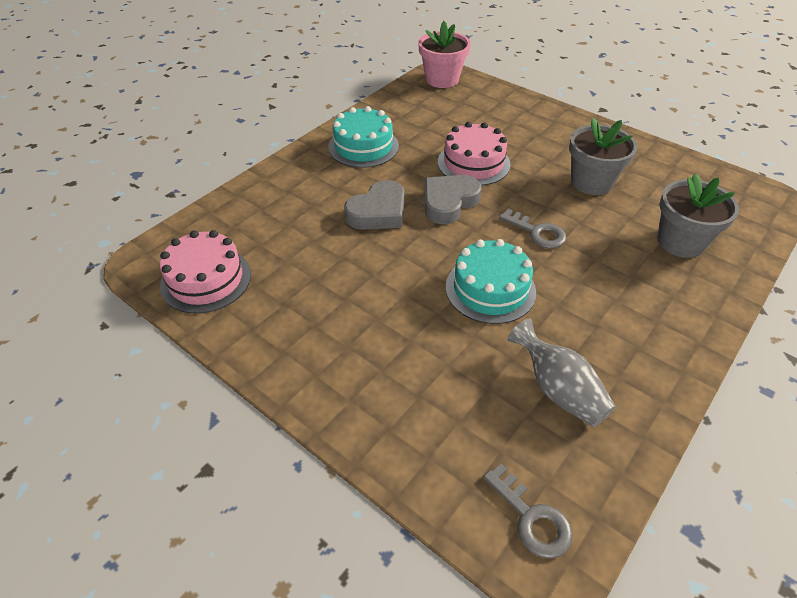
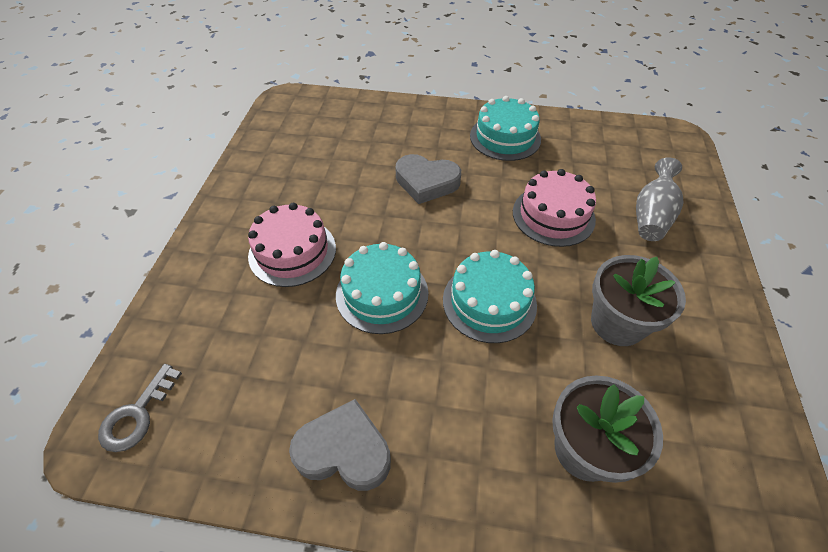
camera: 60 degrees right, 5 degrees up
pink cake [159,230,251,314] -> pink cake moved to [248,203,336,287]
pink flower pot [418,21,471,88] -> none
grey heart [425,175,482,224] -> grey heart moved to [289,399,391,491]
grey key [499,208,567,249] -> turquoise cake [443,250,537,343]
grey vase [507,319,616,427] -> grey vase moved to [636,157,684,241]

